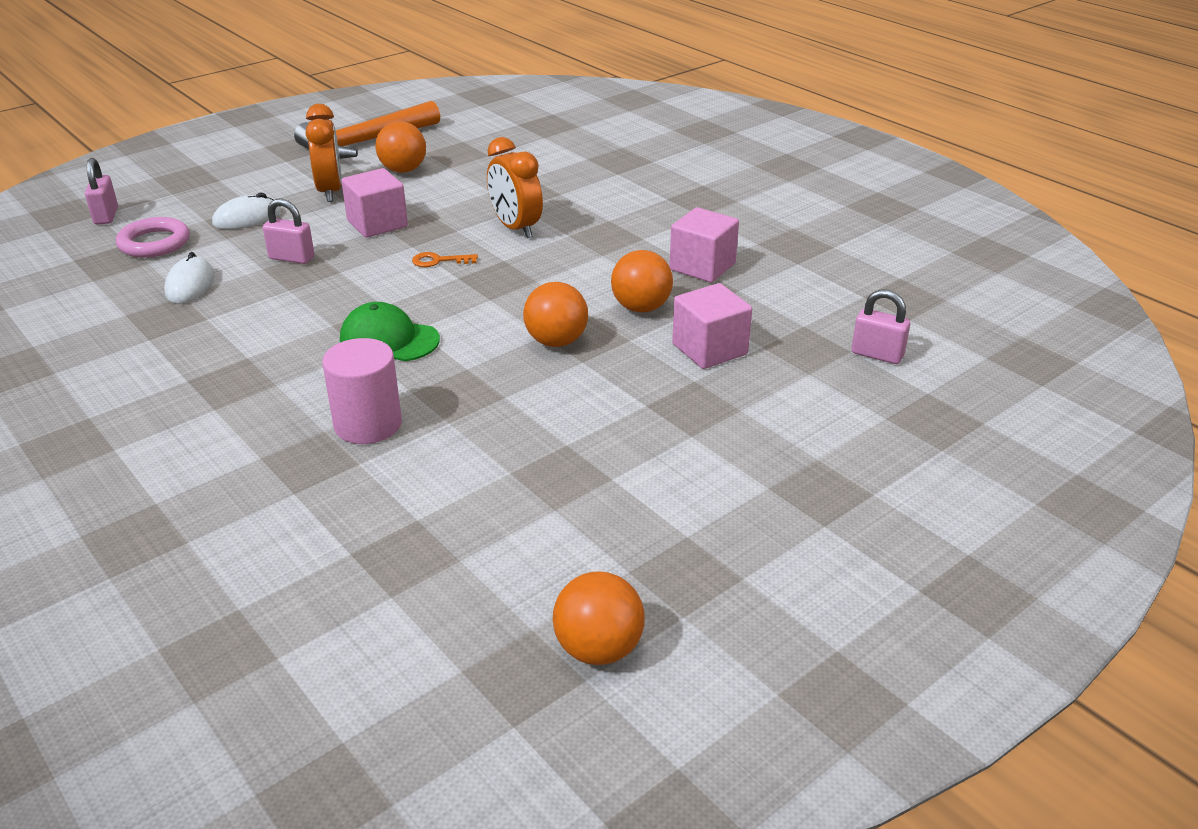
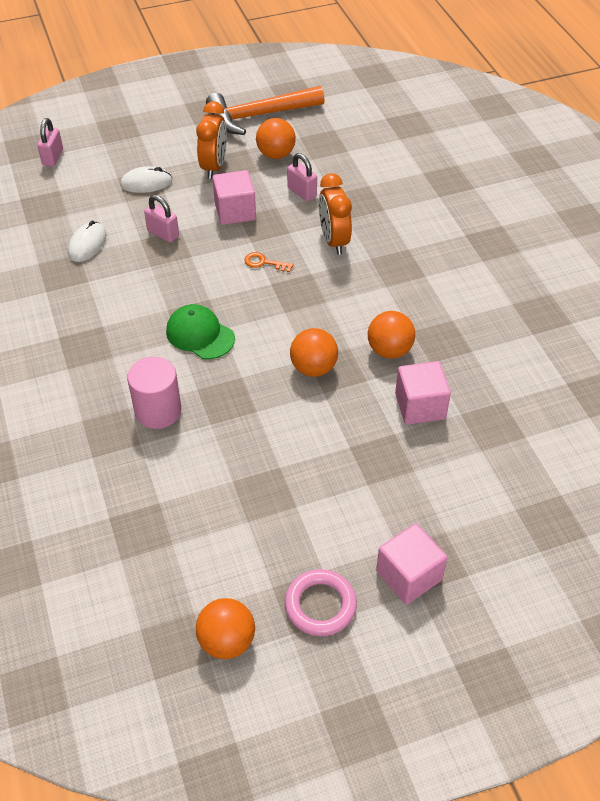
camera: 20 degrees right, 15 degrees up
pink ring [116,217,190,258] -> pink ring moved to [285,569,357,636]
pink cube [669,207,739,282] -> pink cube moved to [376,523,447,605]
pink padlock [851,289,910,364] -> pink padlock moved to [287,153,317,201]

